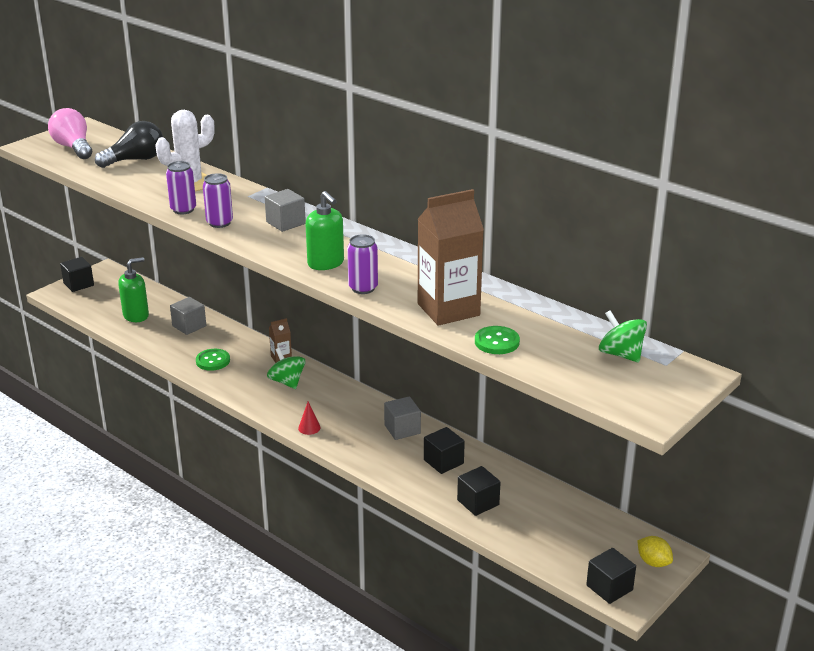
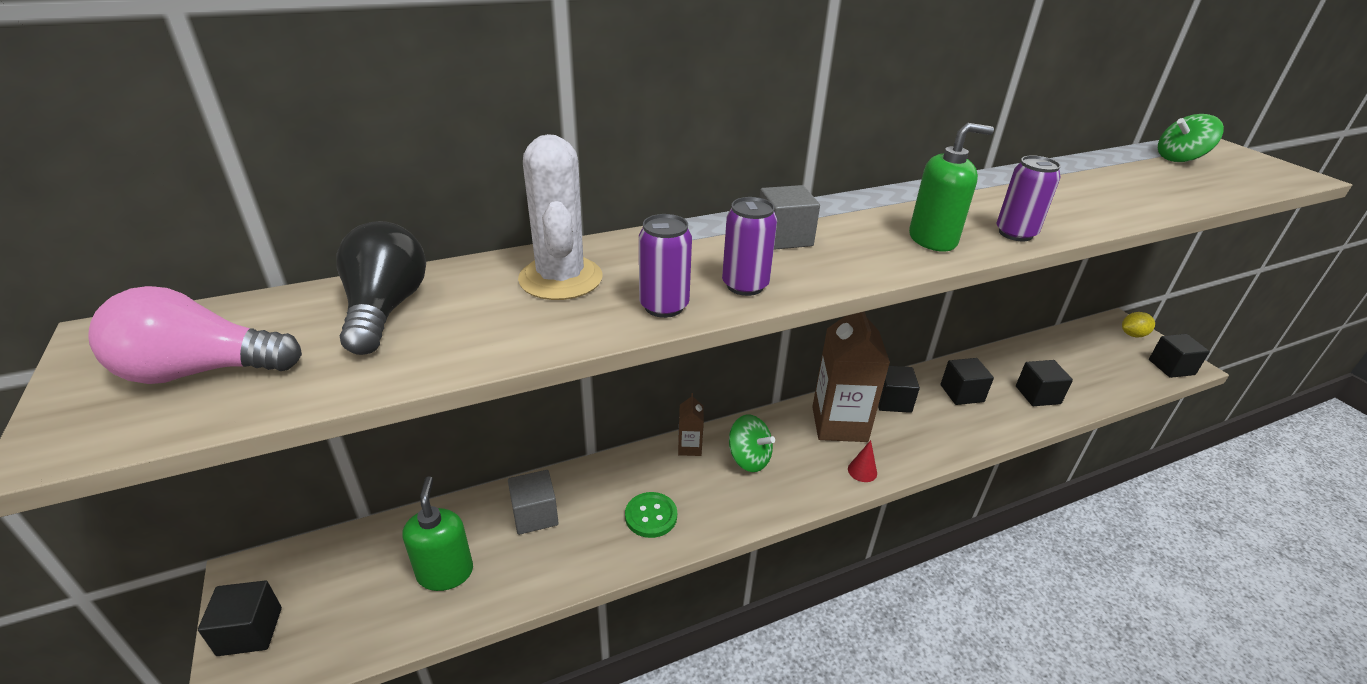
camera: 65 degrees left, 5 degrees up
green spinning top [267,348,305,389] -> green spinning top turned 135 degrees counterclockwise [729,414,775,472]
grey cube [384,396,421,440] -> black cube [878,366,920,413]
brown carton [418,189,484,326] -> brown carton moved to [812,312,890,442]
green button [475,326,520,354] -> none

